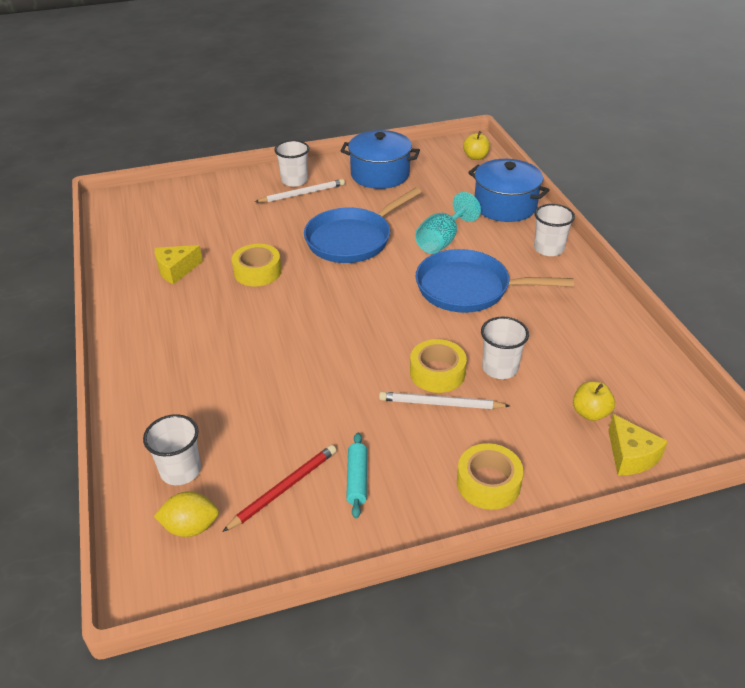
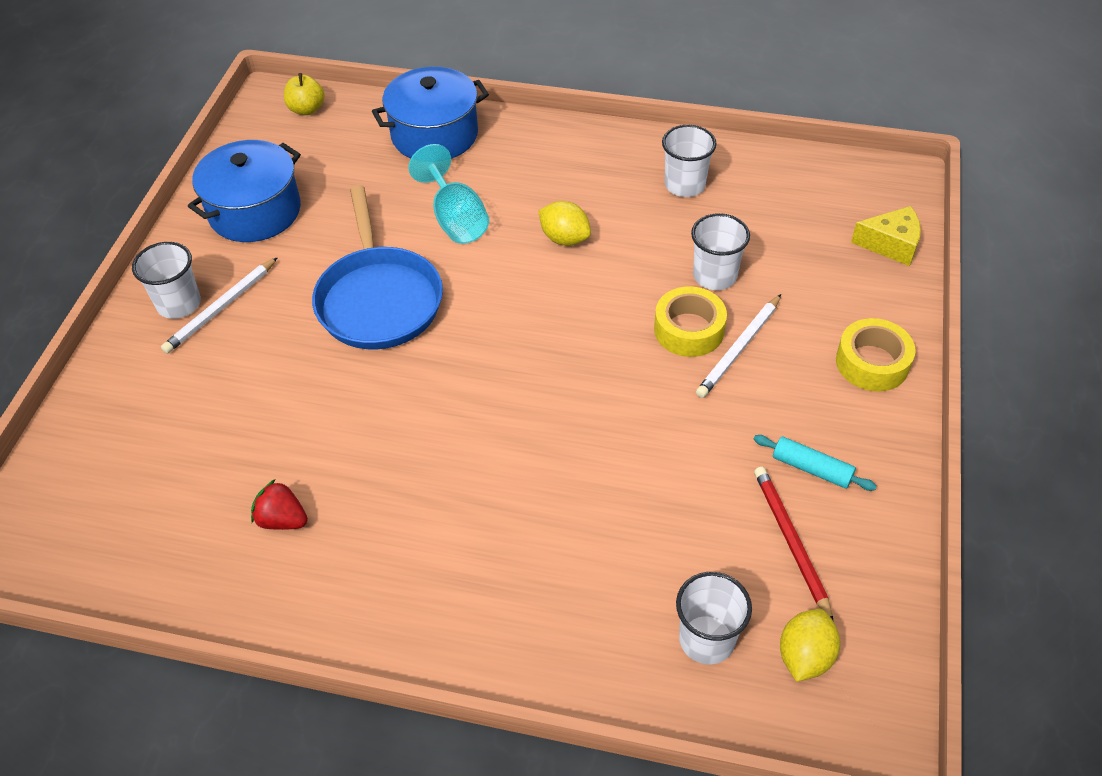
camera: 60 degrees left, 10 degrees up
yellow cheese [155,245,203,285] -> red strawberry [251,479,308,530]
yellow tape [232,244,281,287] -> none
white pencil [255,179,345,202] -> white pencil turned 150 degrees counterclockwise [161,257,278,354]
blue pan [416,249,574,313] -> yellow lemon [538,201,591,246]
white cup [534,204,575,256] -> white cup moved to [662,125,716,197]
yellow apple [573,381,615,421] -> none

